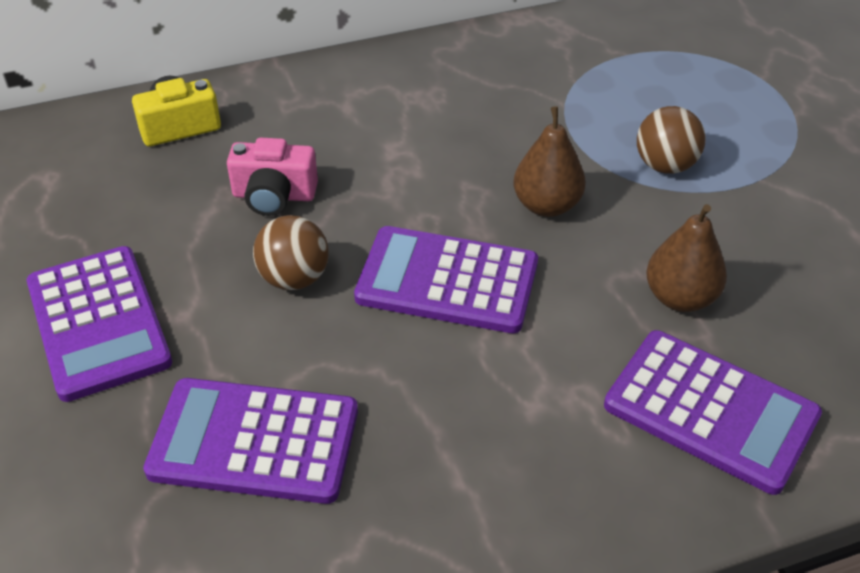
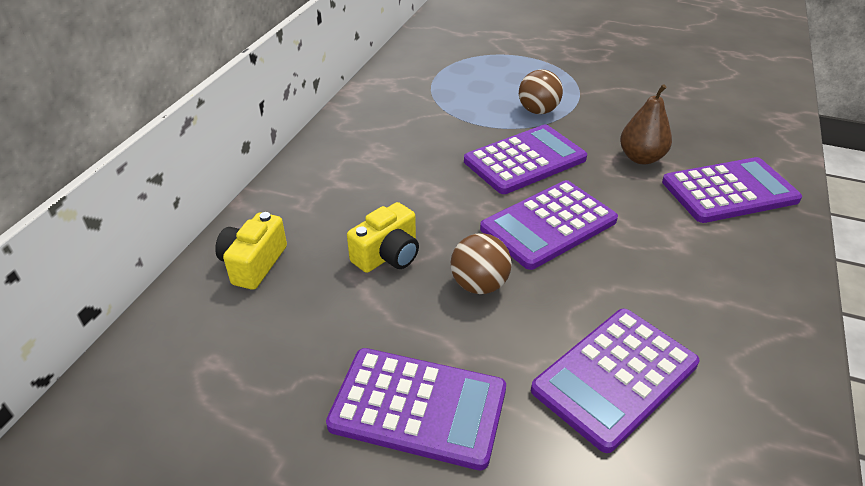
camera: 50 degrees left, 5 degrees down
pink camera [227,138,318,216] -> yellow camera [347,202,419,273]
brown pear [513,106,586,217] -> purple calculator [464,125,587,194]

